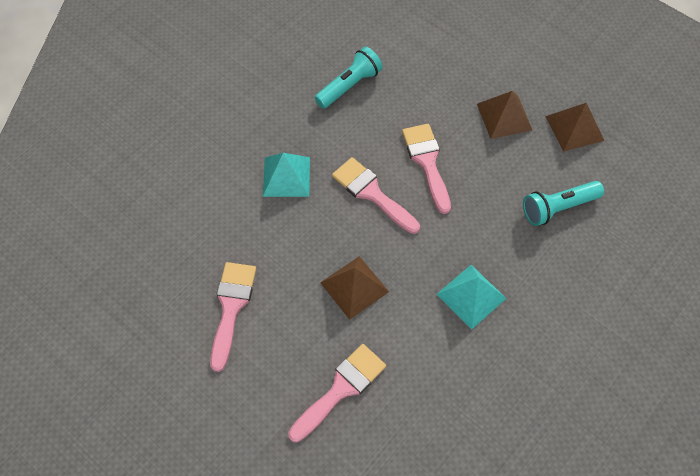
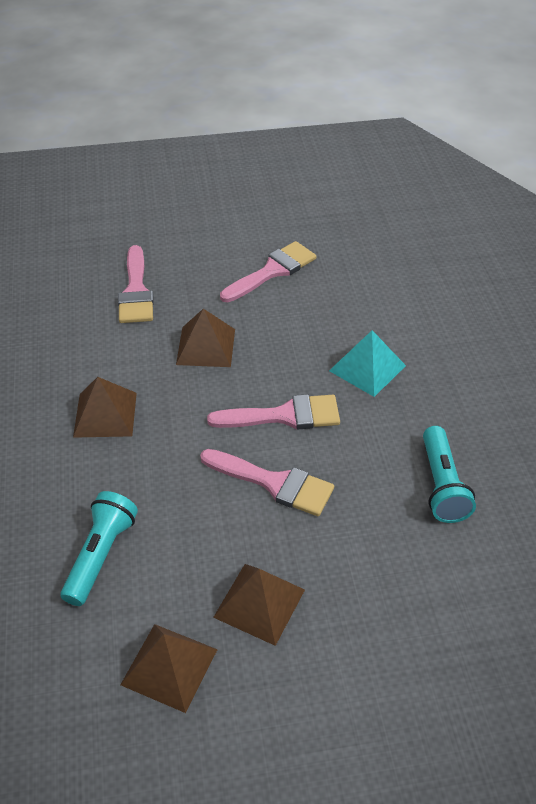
camera: 130 degrees right, 15 degrees down
pink brush [210,262,256,372] -> pink brush turned 90 degrees counterclockwise [220,241,317,302]
turquoise pyramid [436,265,507,329] -> brown pyramid [73,377,137,438]

